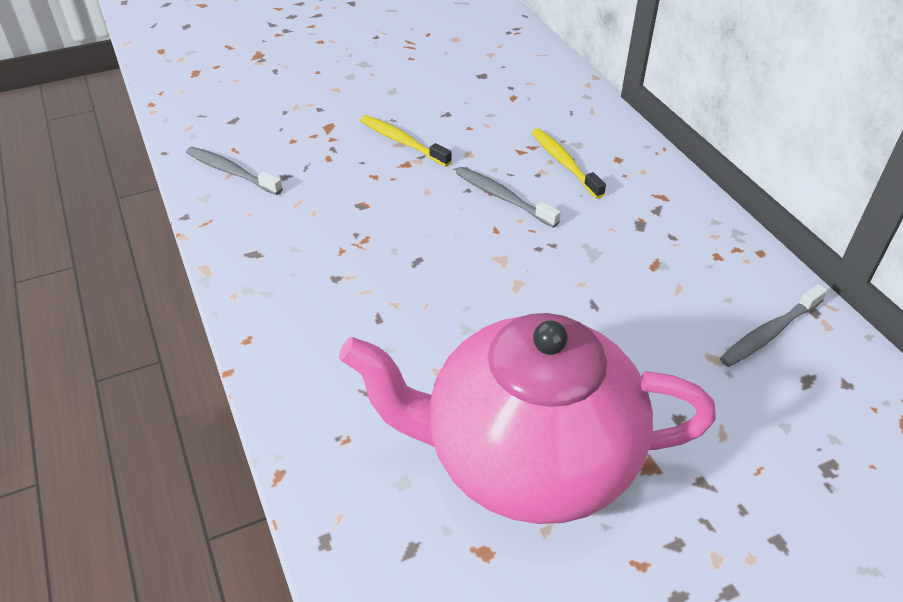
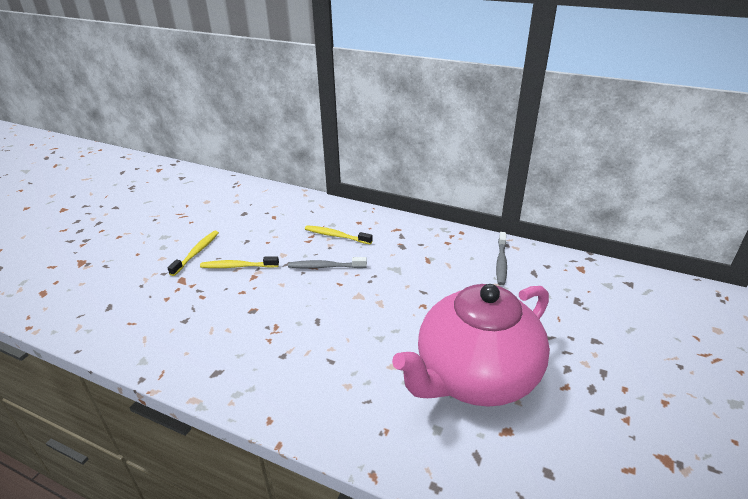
camera: 40 degrees left, 10 degrees down
grey toothbrush [186,147,283,195] -> none
none -> yellow toothbrush [168,231,219,276]

